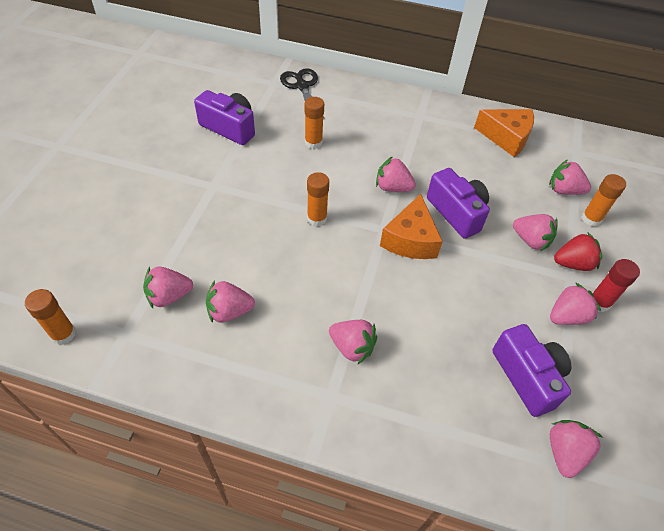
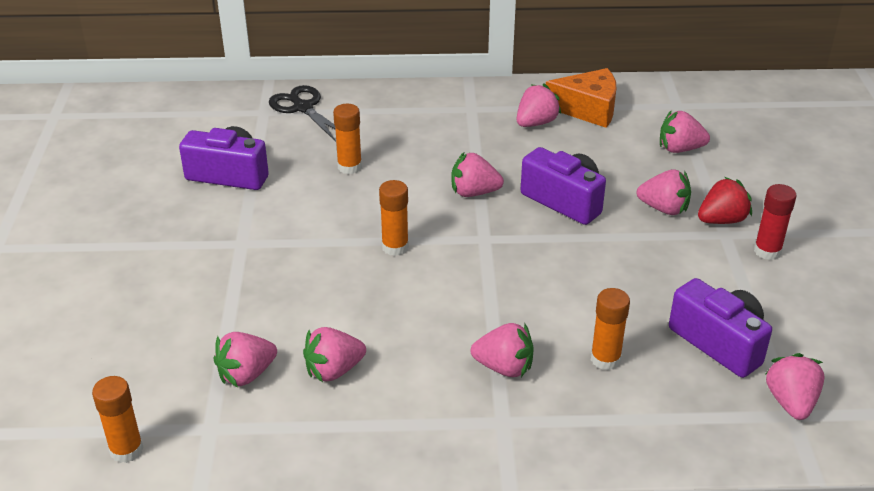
camera: 15 degrees left, 15 degrees down
orange cheese [380,194,443,259] -> none
pink strawberry [550,282,601,325] -> pink strawberry moved to [517,83,561,127]
orange glue stick [582,174,626,227] -> orange glue stick moved to [591,288,630,370]

